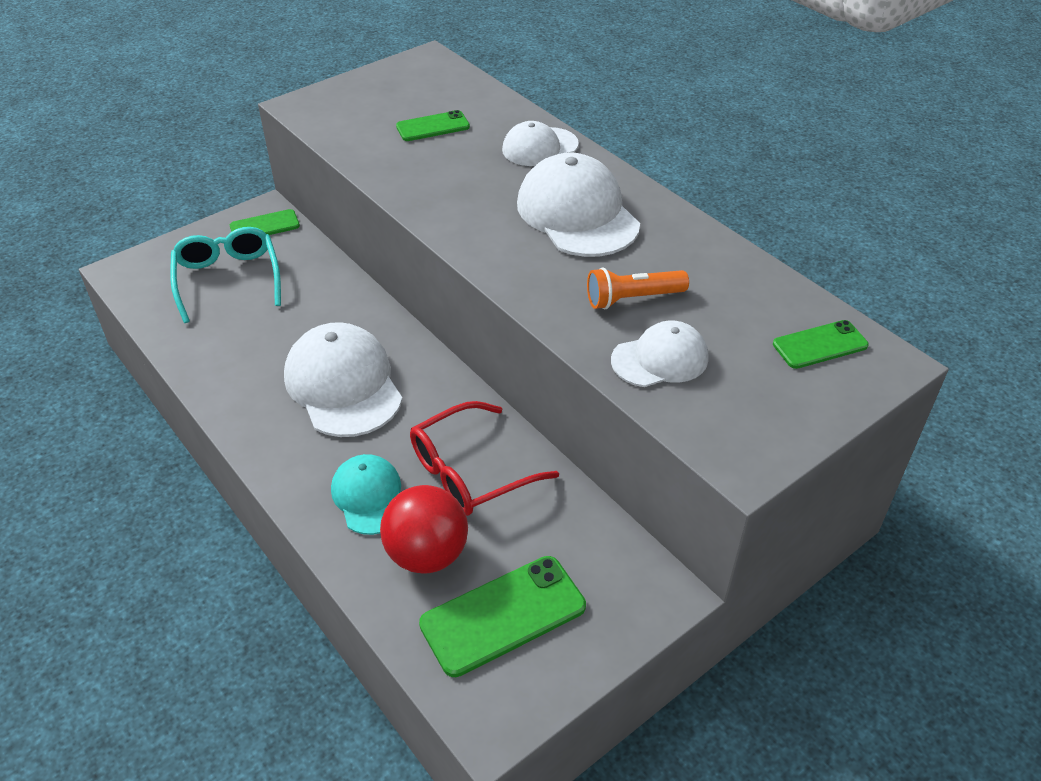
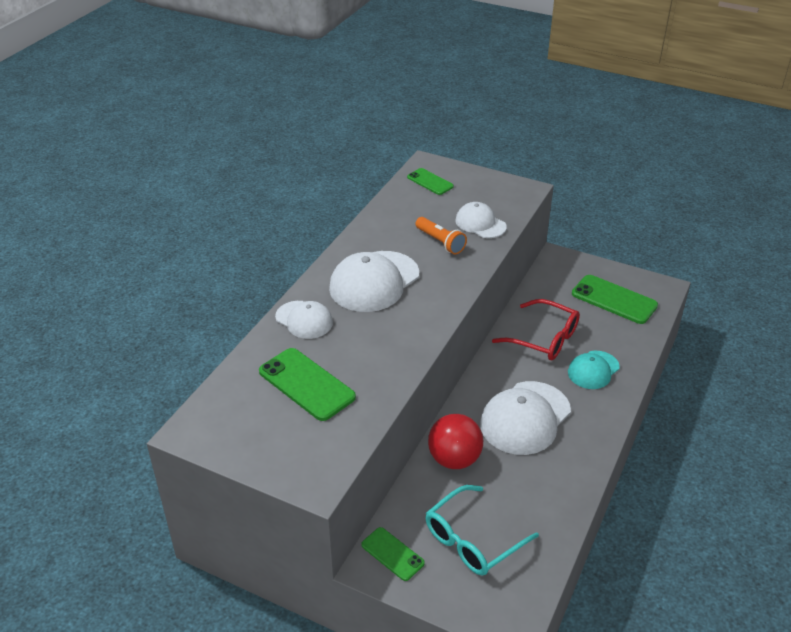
camera: 115 degrees left, 5 degrees down
red ball [380,485,468,574] -> red ball moved to [428,414,483,469]
green phone [396,110,470,141] -> green phone [259,348,356,421], size x1.66

